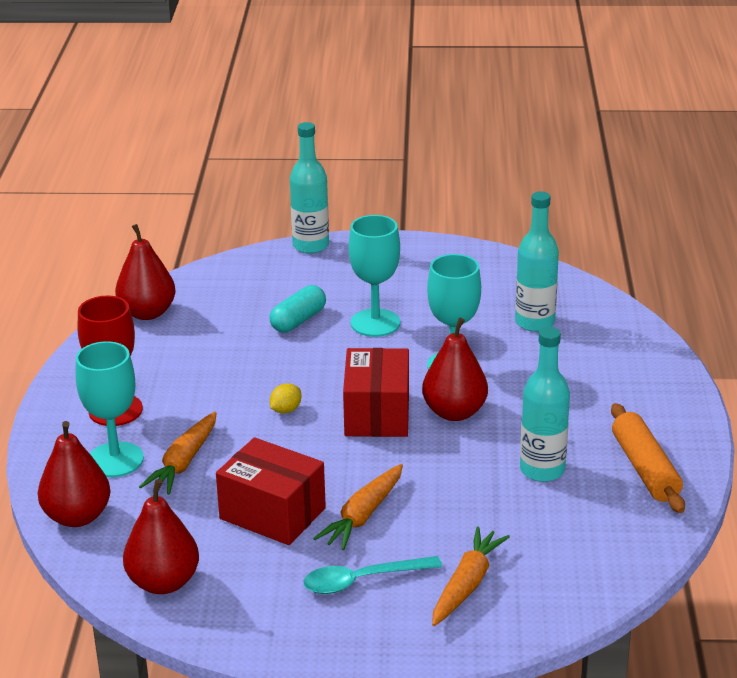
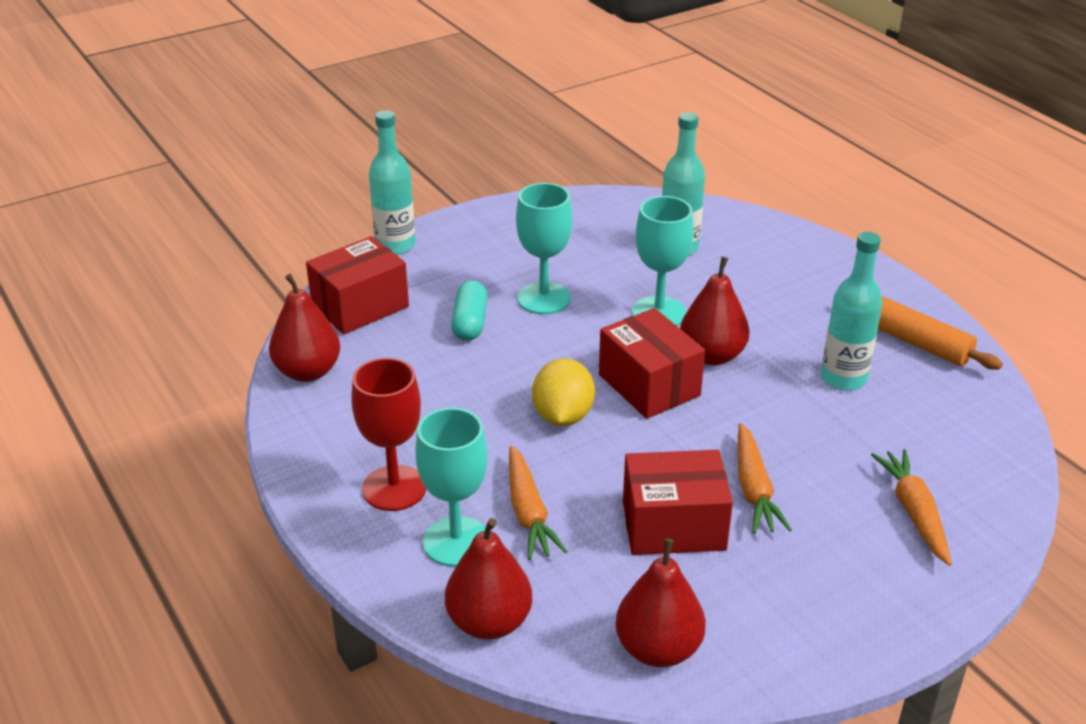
camera: 35 degrees left, 5 degrees up
yellow lemon [270,383,301,413] -> yellow lemon [532,358,595,426], size x1.92
turquoise spoon [303,556,442,594] -> none
none -> red box [306,236,409,334]

